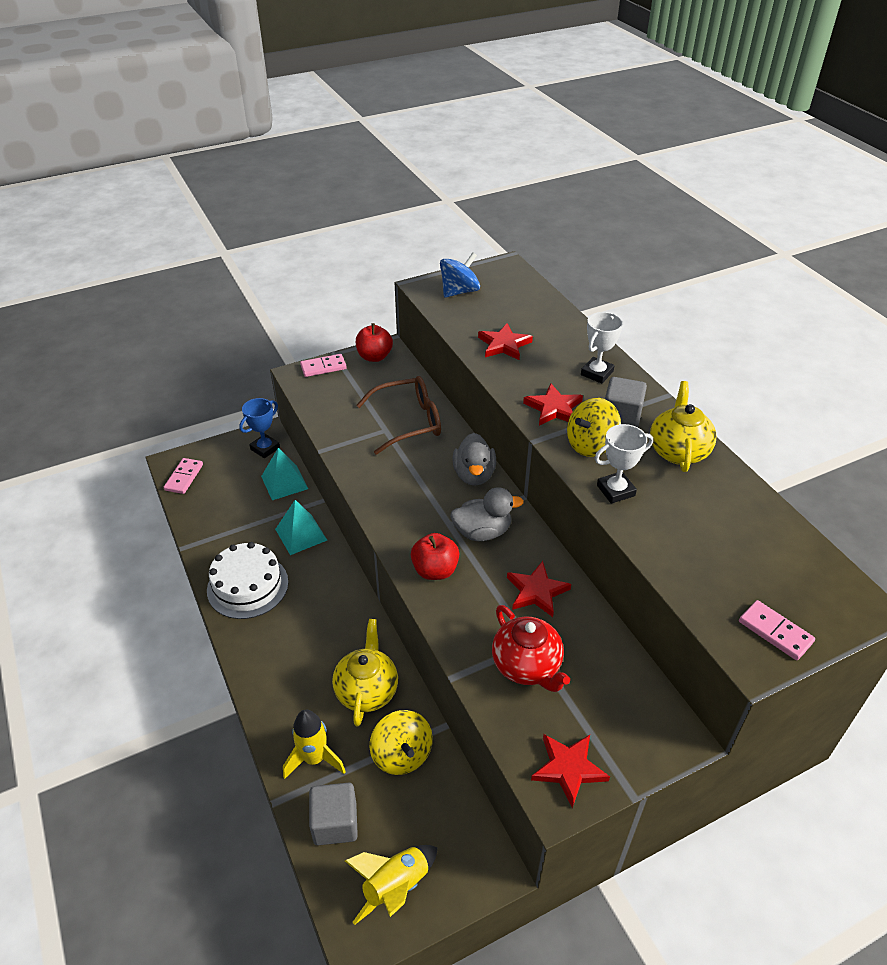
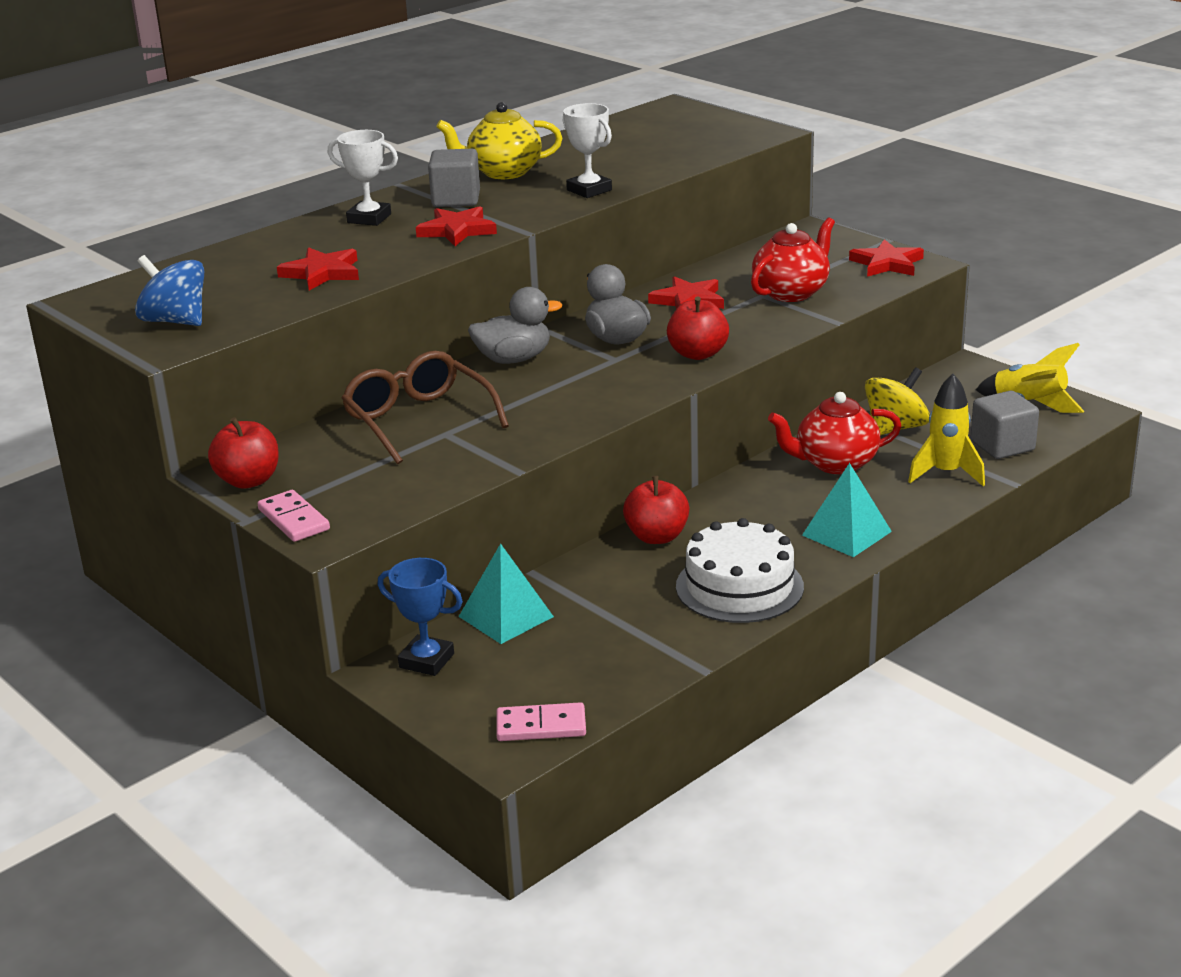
camera: 105 degrees left, 15 degrees down
turquoise pyramid [275,500,327,555] -> turquoise pyramid moved to [802,463,892,557]
yellow teapot [332,619,398,726] -> red teapot [768,392,901,474]
yellow spinning top [567,398,621,457] -> none
pink domino [739,600,815,660] -> none
none -> red apple [623,476,689,544]

